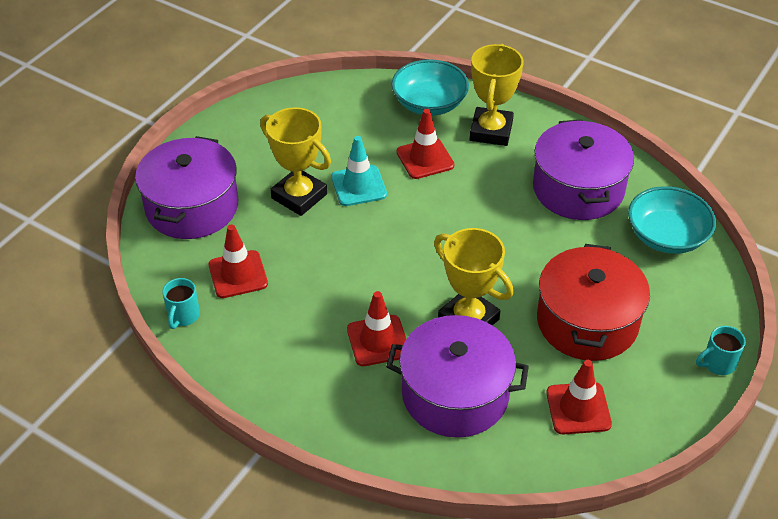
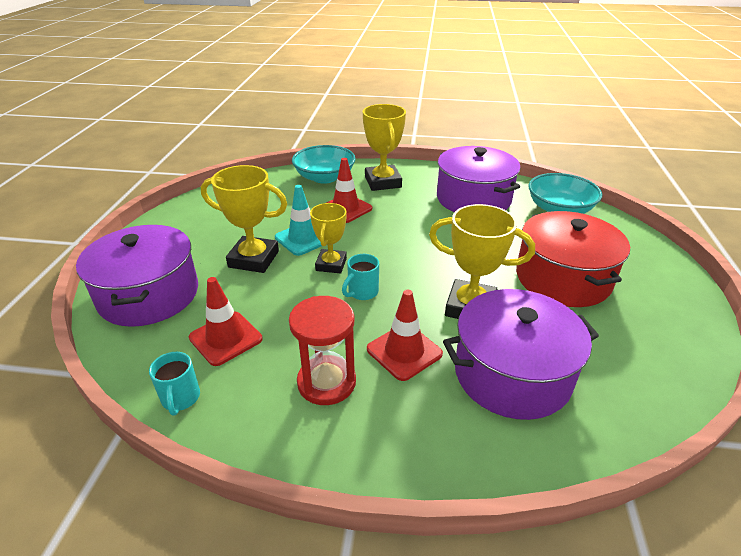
camera: 25 degrees left, 10 degrees down
red traffic cone [546,360,612,435] -> none
turquoise mug [696,326,746,375] -> turquoise mug moved to [342,254,379,300]
none -> red hourglass [289,296,356,405]
none -> yellow trophy [310,203,347,274]

